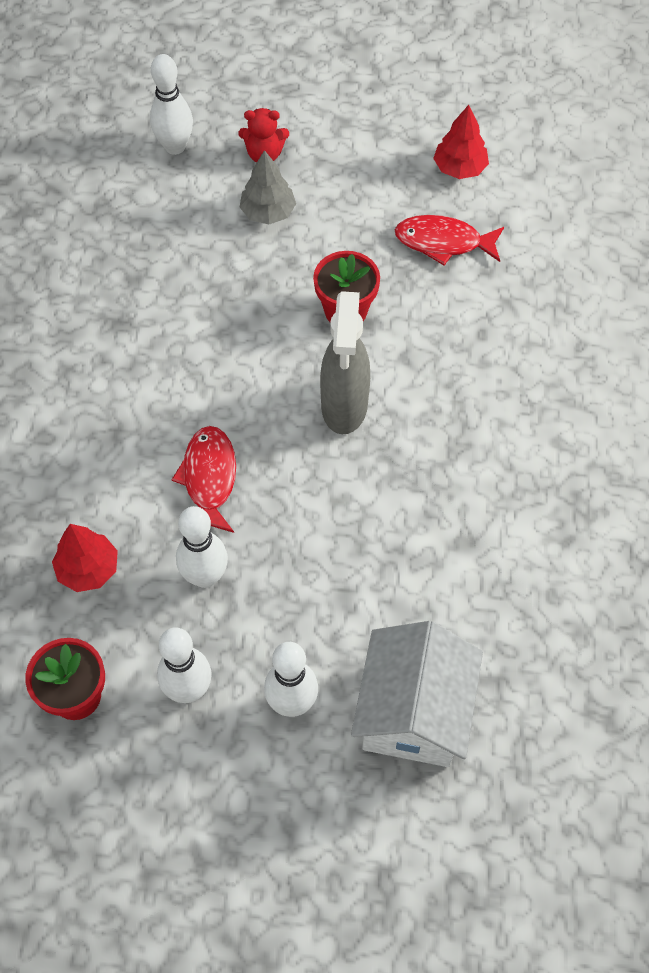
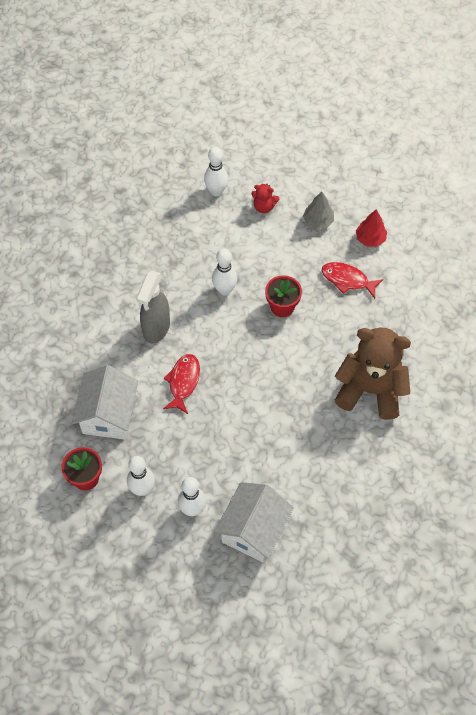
camera: 15 degrees right, 0 degrees up
red tree [52,524,118,592] -> white house [72,365,138,440]
white bowling pin [176,506,228,588] -> white bowling pin moved to [212,249,237,296]
grey tree [240,150,296,225] -> grey tree moved to [303,192,334,229]
grey spray bottle [320,291,370,434] -> grey spray bottle moved to [136,271,170,343]
none -> brown teddy bear [335,327,411,420]

